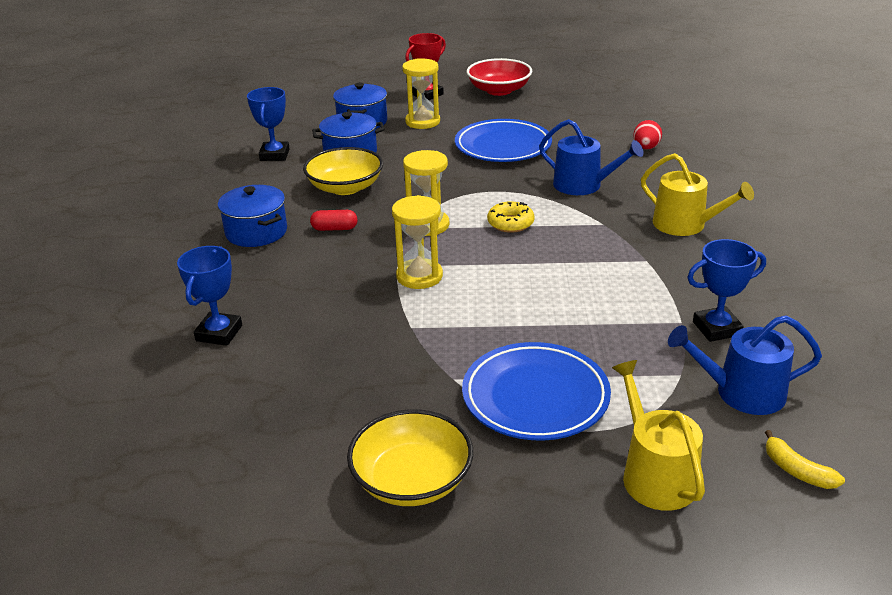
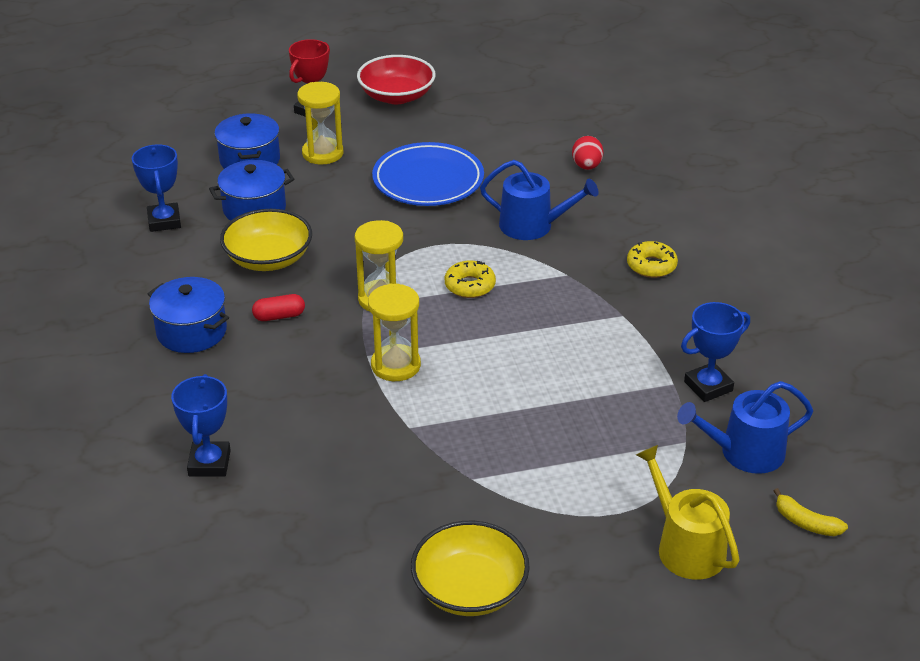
camera: 15 degrees left, 5 degrees up
blue plate [462,342,611,440] -> none
yellow watering can [641,153,754,236] -> yellow donut [627,241,678,278]

